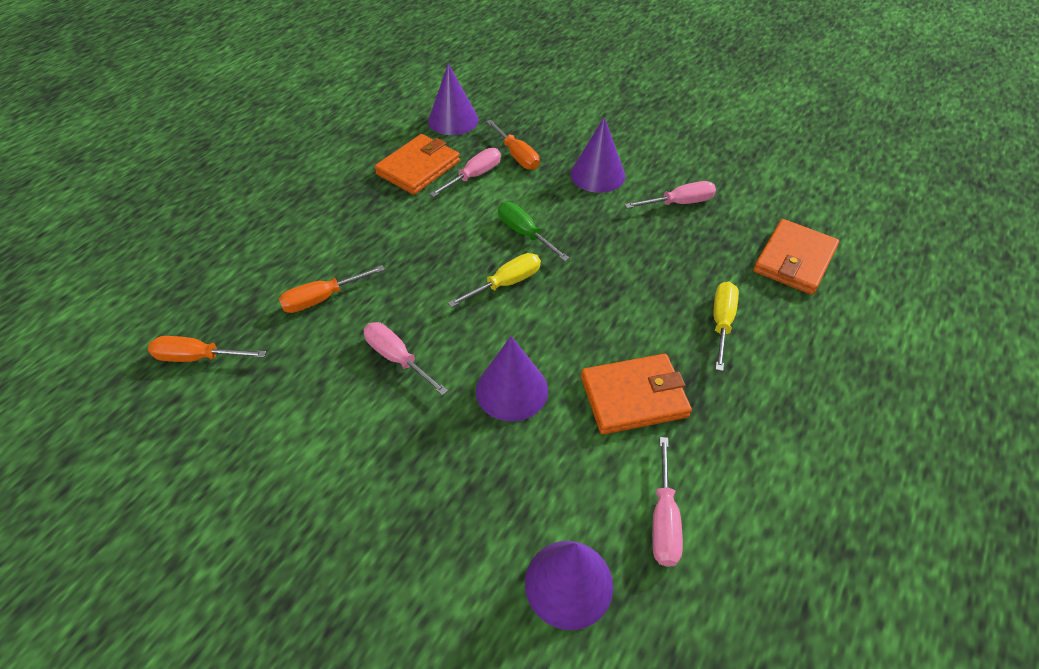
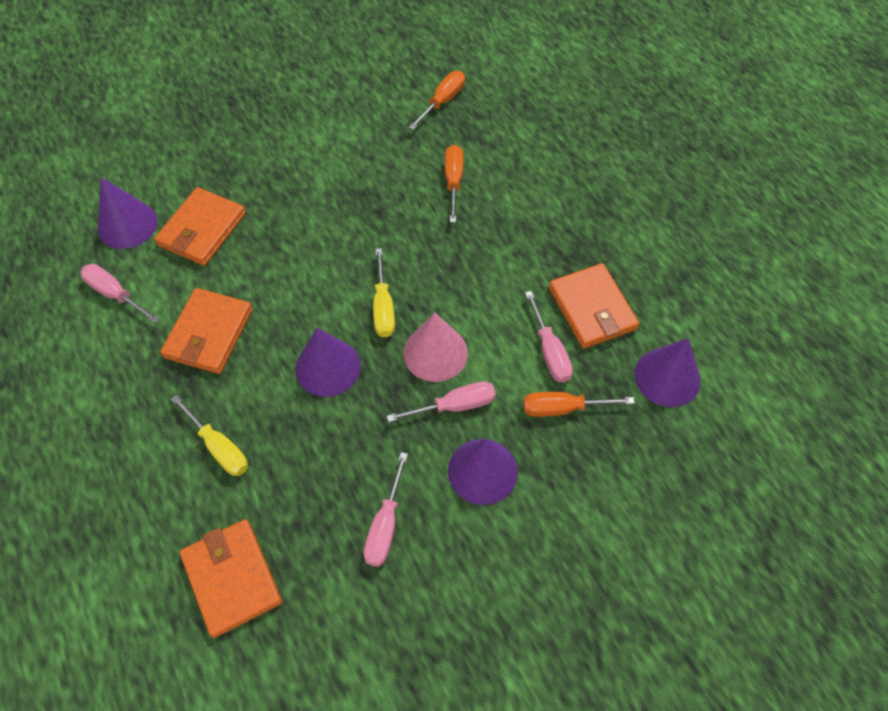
camera: 120 degrees right, 10 degrees up
pink screwdriver [363,322,448,396] -> pink screwdriver moved to [387,381,496,422]
purple cone [476,336,548,421] -> purple cone moved to [295,328,361,397]
green screwdriver [498,202,569,261] -> pink cone [403,312,468,382]
none -> orange wallet [154,187,246,266]

